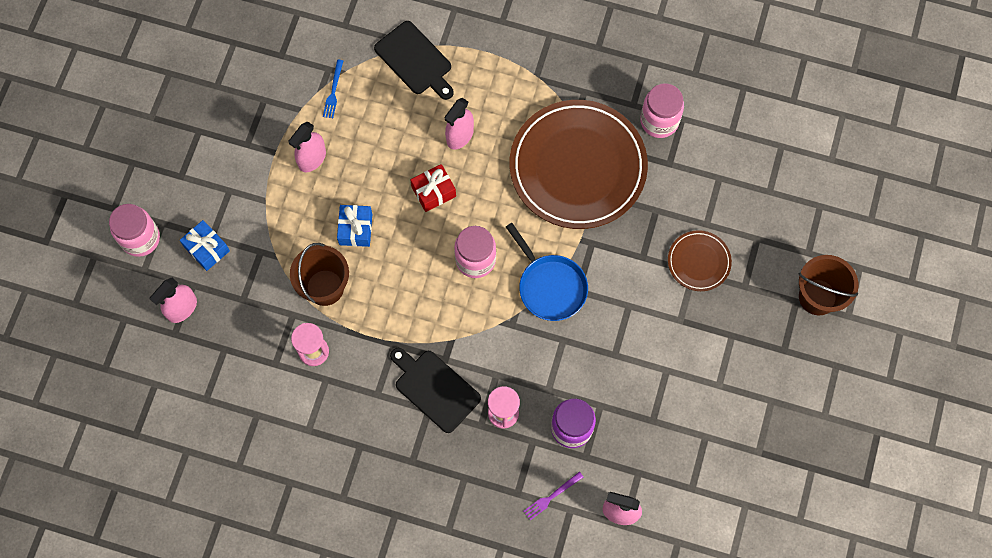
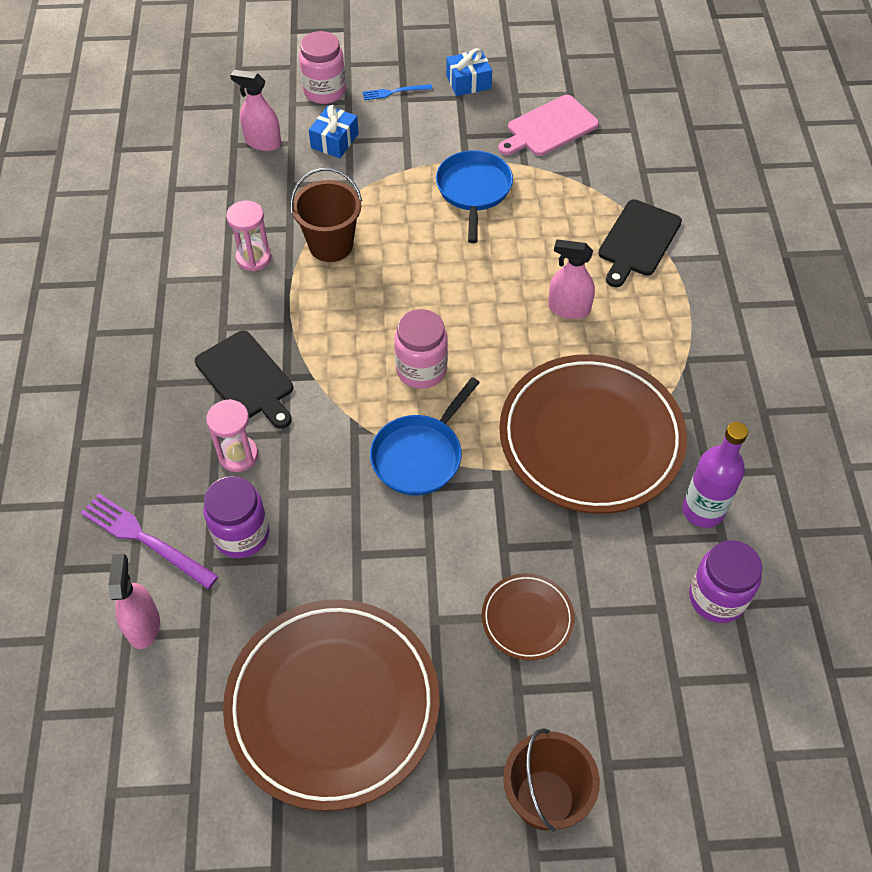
camera: 70 degrees right, 15 degrees down
pink spray bottle [288,122,326,172] -> blue pan [436,150,513,243]
blue fork [323,60,343,118] -> blue fork moved to [363,84,432,100]
blue gift [337,205,372,247] -> blue gift moved to [446,48,492,96]
black cutting board [390,348,481,433] -> black cutting board turned 120 degrees clockwise [195,331,293,429]
red gift [411,164,456,212] -> none
purple fork [523,472,583,520] -> purple fork [81,494,219,589], size x1.77
pink jar [640,83,684,138] -> purple bottle [682,422,748,528]
none -> brown plate [223,599,440,811]
none -> pink cutting board [498,95,599,156]
none -> purple jar [689,540,762,623]

